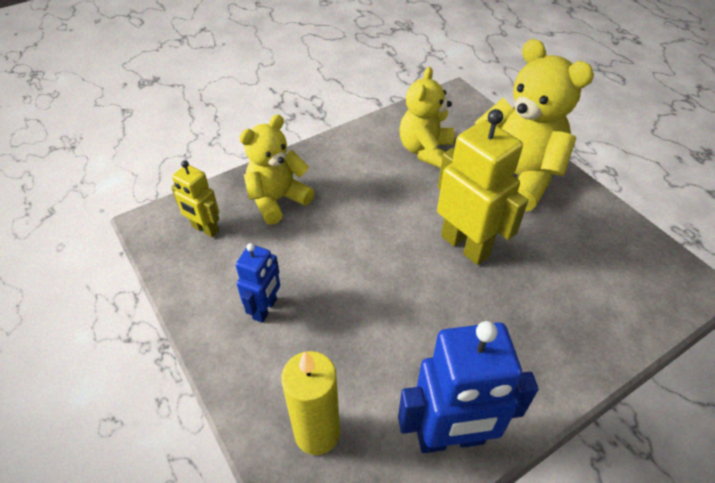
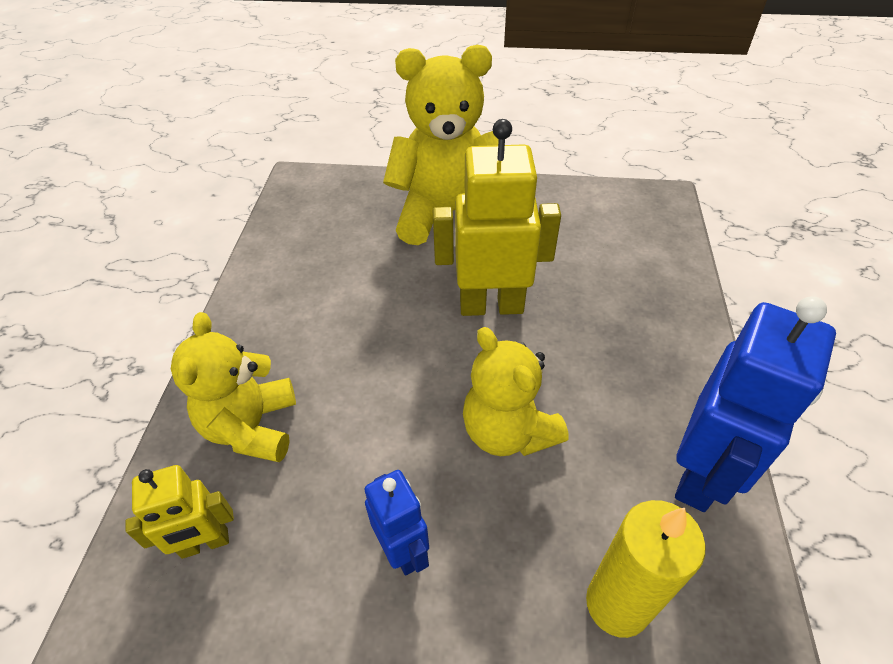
camera: 50 degrees left, 0 degrees up
yellow teddy bear [399,67,454,168] -> yellow teddy bear moved to [463,327,569,456]

